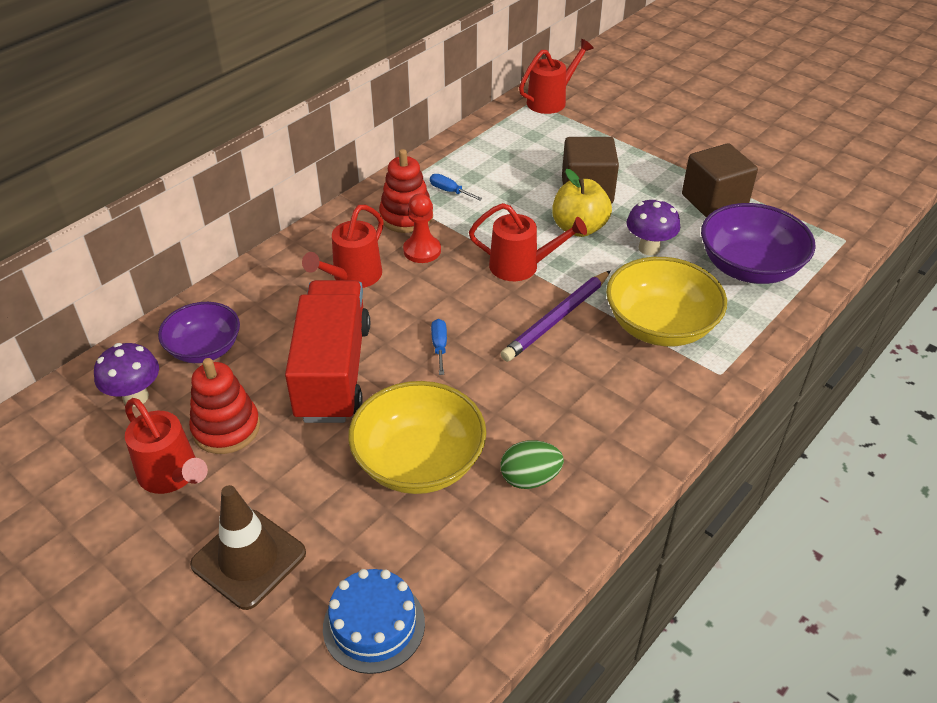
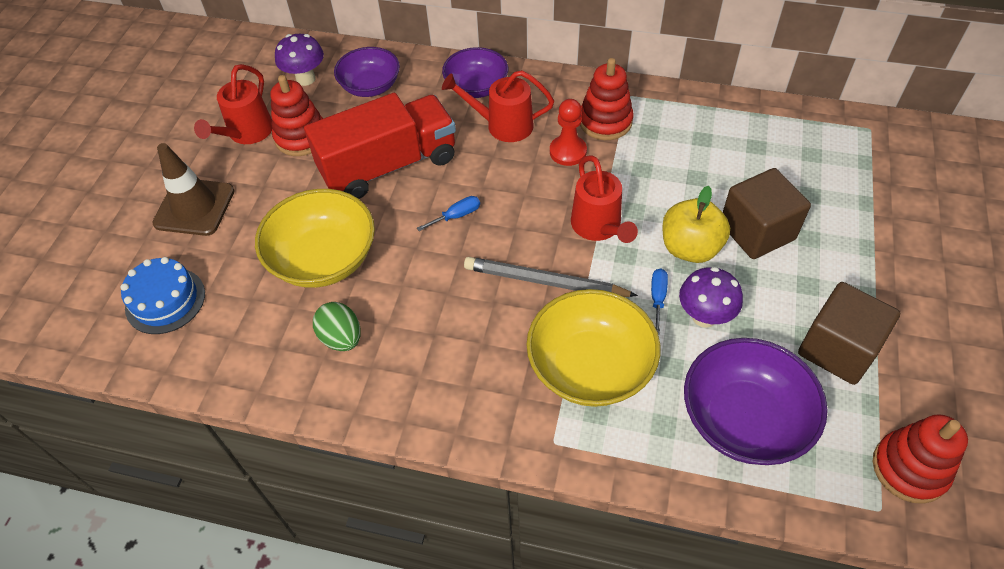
camera: 65 degrees right, 10 degrees up
blue screwdriver [430,174,483,200] -> blue screwdriver moved to [651,269,668,334]
purple pencil [501,270,611,362] -> grey pencil [464,257,638,297]
red watering can [519,39,594,114] -> none
none -> purple bowl [442,47,508,98]
none -> red stacking toy [873,414,968,504]

